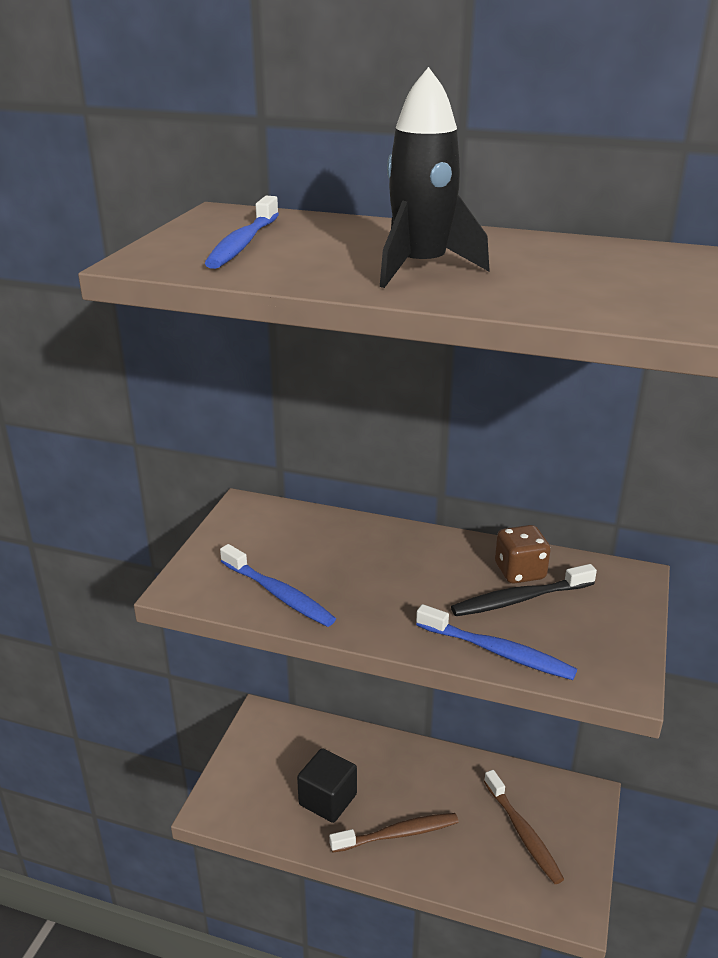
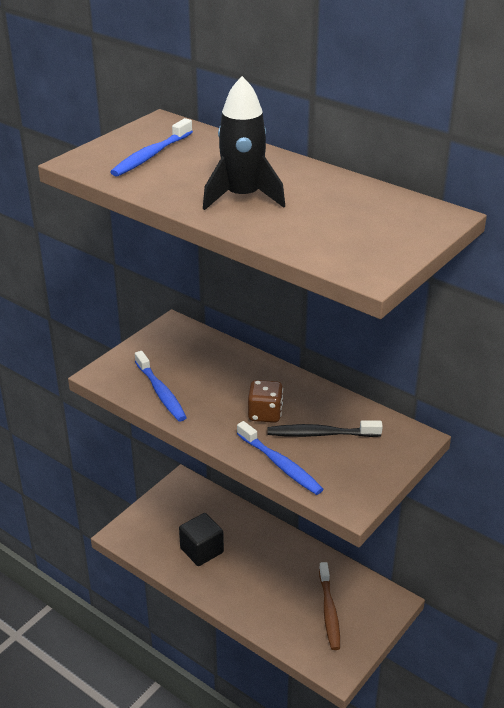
camera: 20 degrees right, 5 degrees up
brown toothbrush [329,813,459,853] -> none
brown dice [495,525,550,584] -> brown dice moved to [248,380,283,423]

